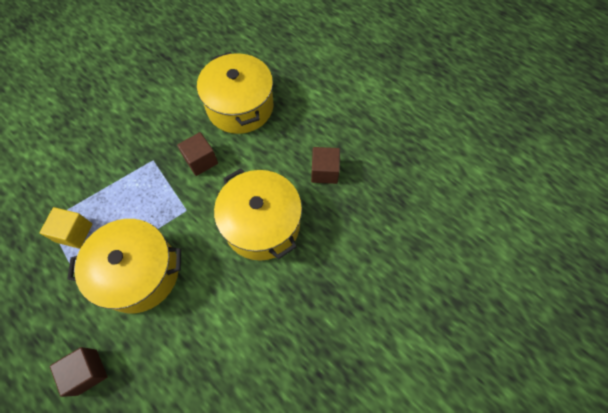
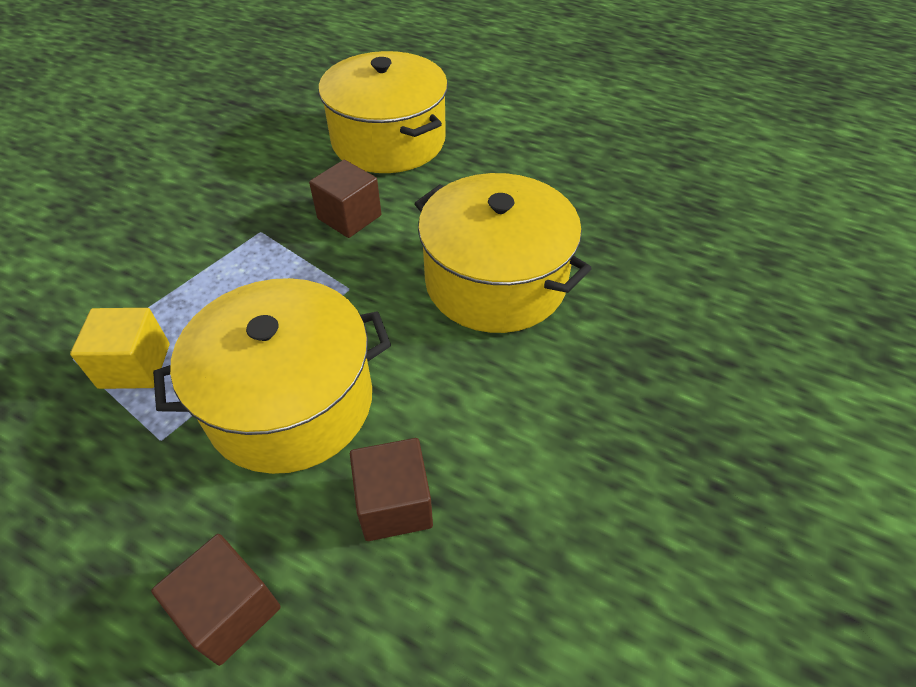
camera: 15 degrees left, 15 degrees down
brown cube [311,147,340,184] -> brown cube moved to [350,438,433,541]

